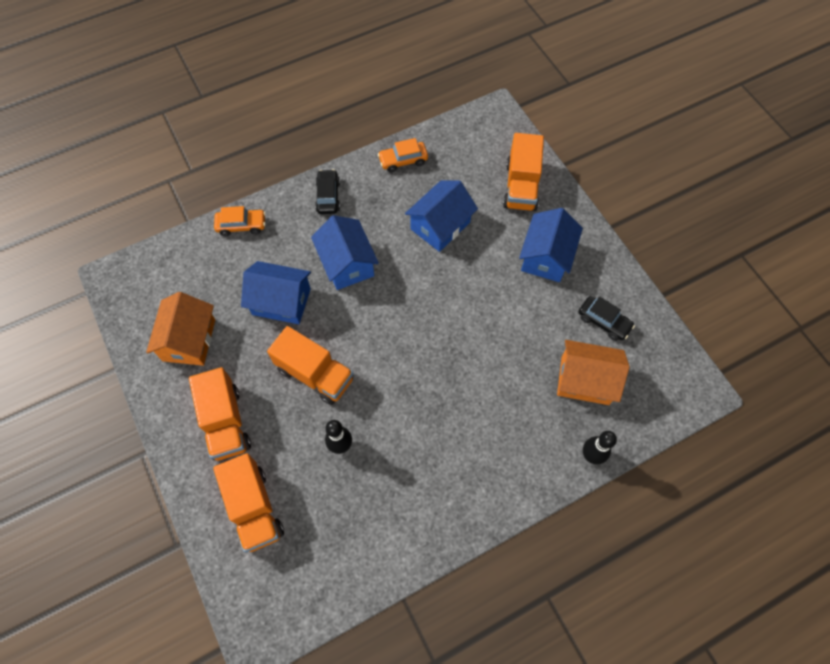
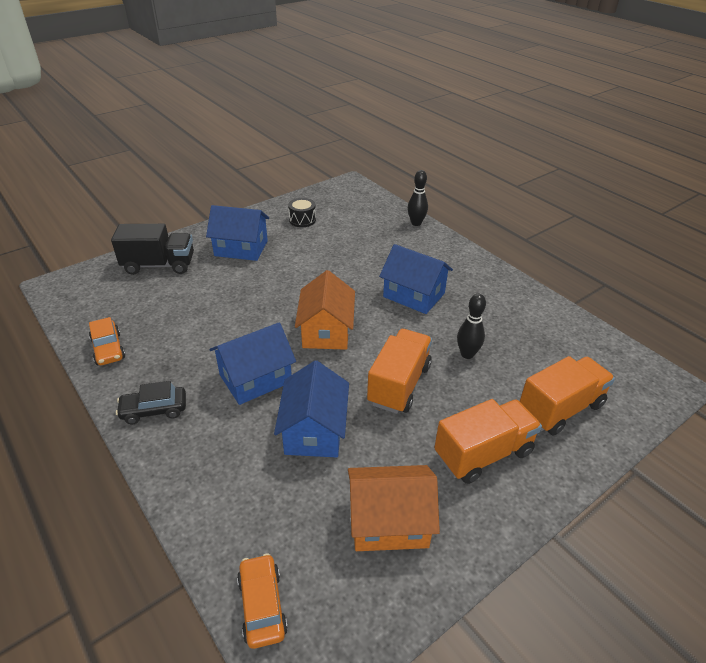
camera: 100 degrees left, 25 degrees down
orange car [214,206,266,236] -> orange car moved to [237,553,288,649]
blue house [405,181,478,252] -> blue house moved to [379,244,453,314]
orange truck [503,133,544,211] -> black truck [111,224,194,275]
orange house [557,340,630,405] -> orange house moved to [295,270,355,350]
black car [578,296,635,341] -> black drum [288,198,316,227]

